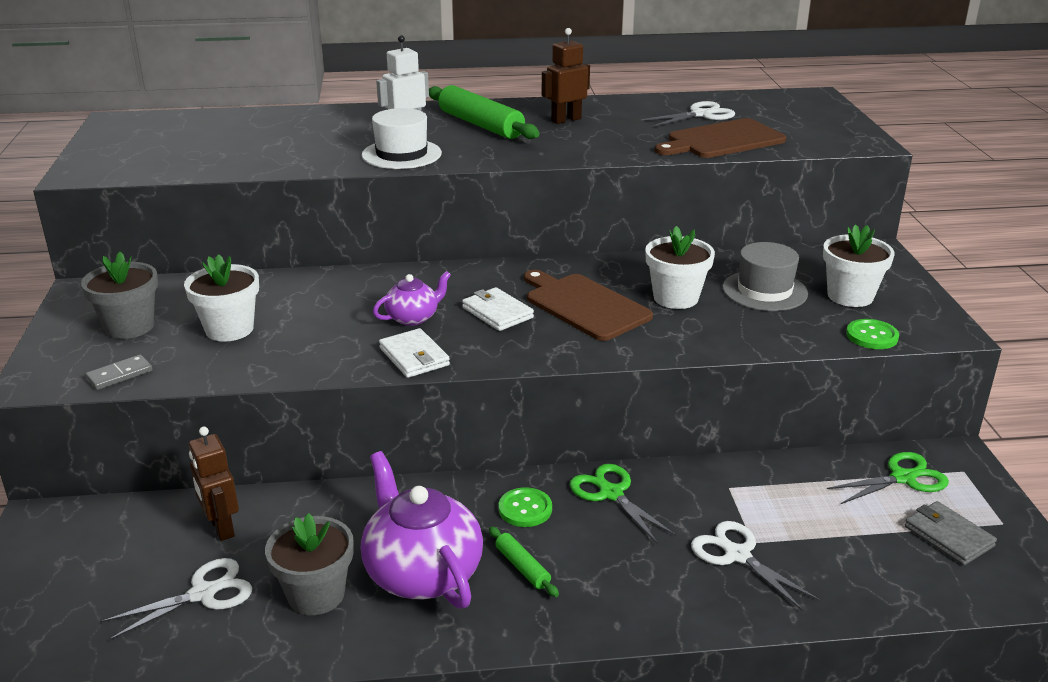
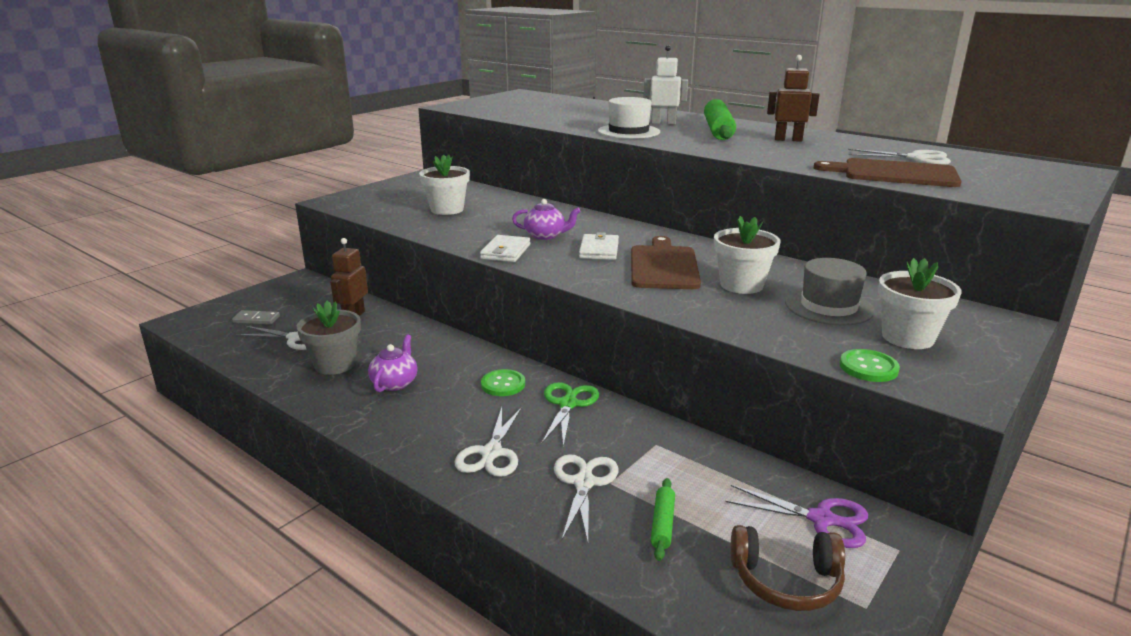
camera: 45 degrees right, 5 degrees down
grey flower pot [81,252,158,339] -> none
grey domino [85,354,153,390] -> grey domino moved to [232,310,280,325]
purple teapot [361,451,483,609] -> purple teapot [368,335,418,392], size x0.53
green rolling pin [489,526,559,597] -> green rolling pin moved to [651,478,675,561]
green scissors [827,452,949,504] -> purple scissors [725,485,868,548]
grey wallet [905,501,997,566] -> brown headphones [731,525,845,611]
none -> white scissors [454,407,522,477]

